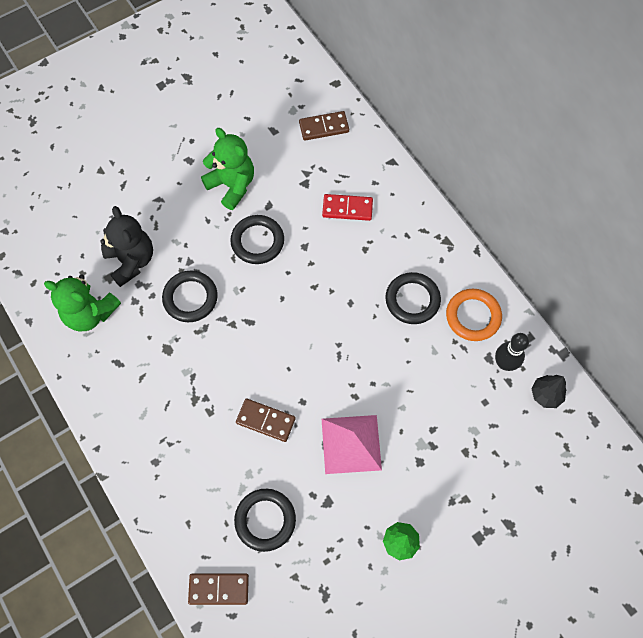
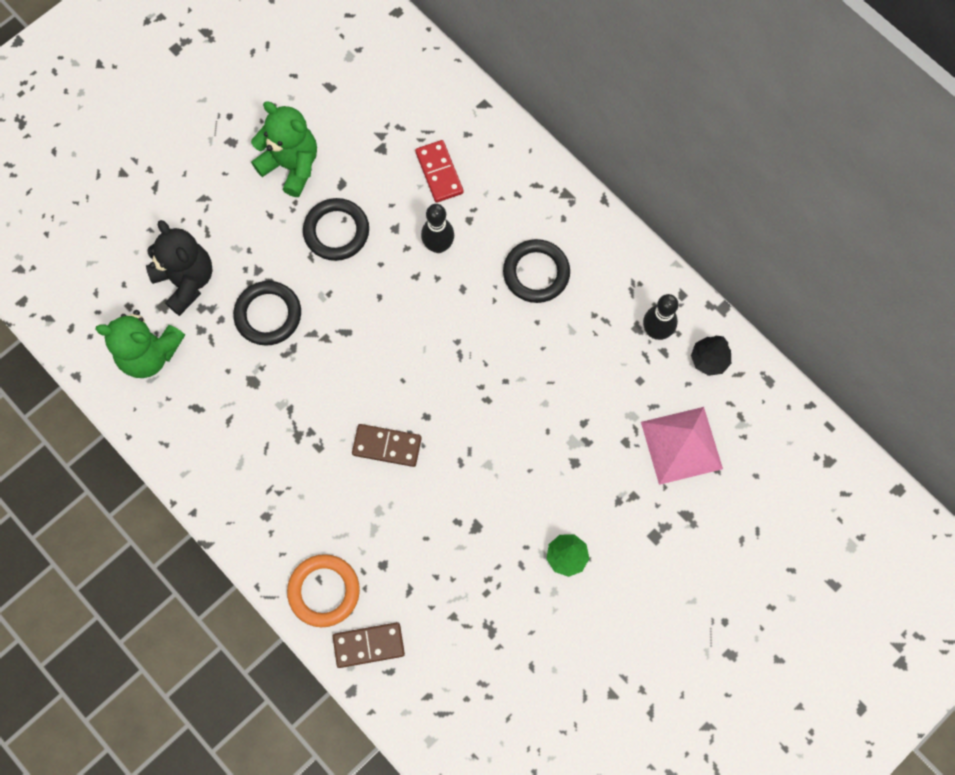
camera: 10 degrees left, 5 degrees up
black ring [234,489,296,552] -> none
brown domino [299,111,349,140] -> none
red domino [322,194,373,221] -> red domino turned 75 degrees clockwise [415,140,464,203]
pink pyramid [322,415,382,474] -> pink pyramid moved to [641,407,723,485]
orange ring [446,289,502,341] -> orange ring moved to [287,554,360,627]
none -> black bowling pin [421,204,454,253]

